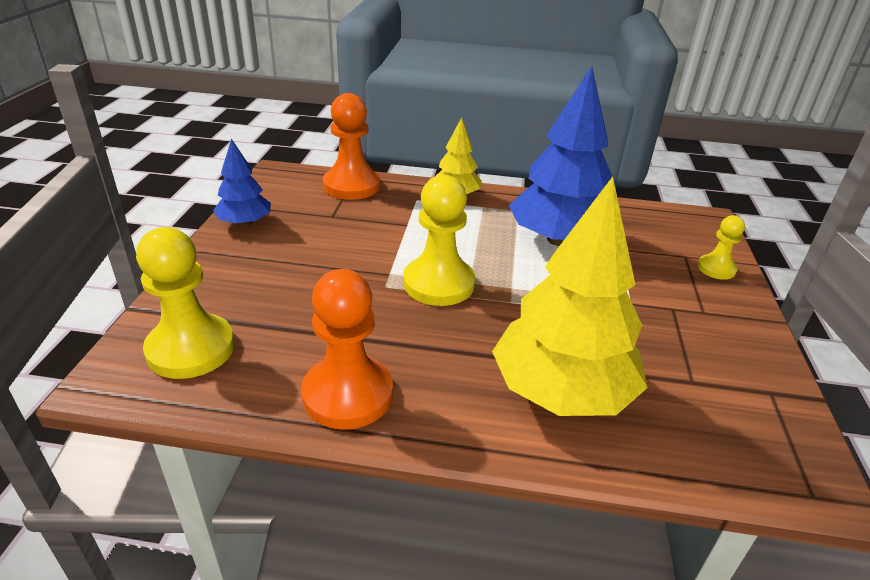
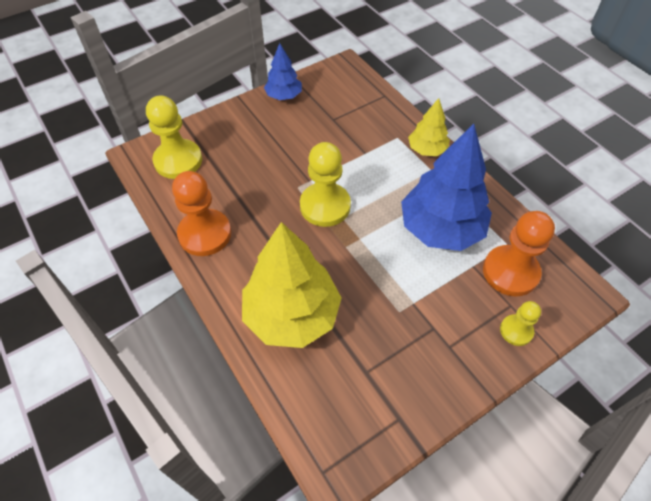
camera: 50 degrees right, 20 degrees up
orange pawn [323,93,380,200] -> orange pawn moved to [483,211,555,296]

